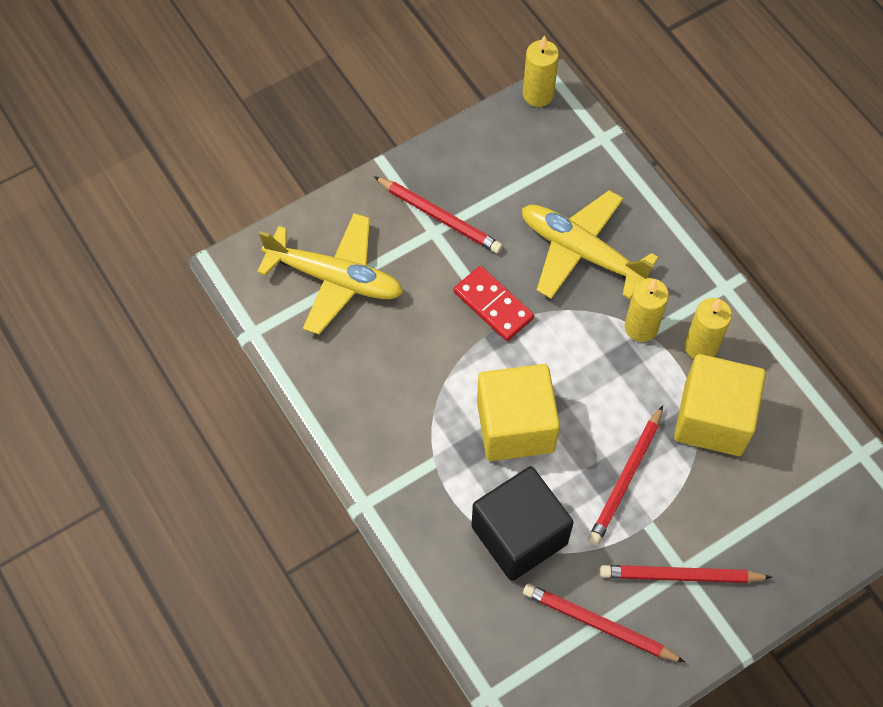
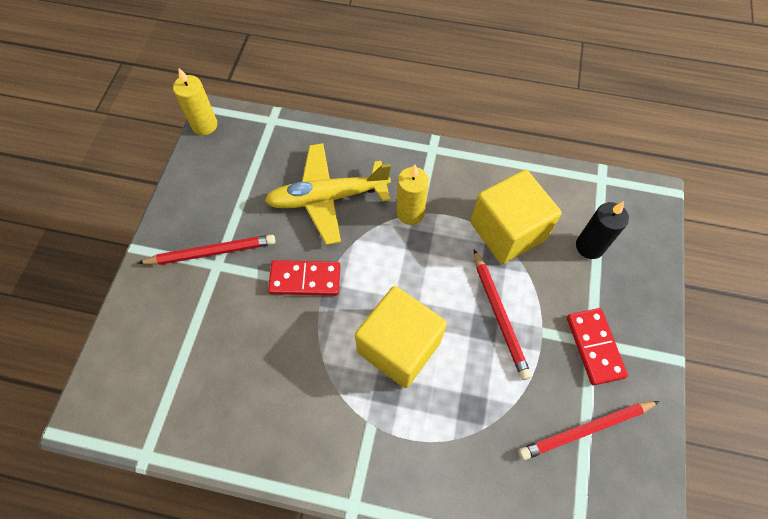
camera: 45 degrees left, 0 degrees up
yellow plane [257,213,403,334] -> none
black cube [471,466,574,581] -> none
red pencil [600,565,772,583] -> red domino [567,308,628,385]
yellow candle [685,298,732,359] -> none
none -> black candle [576,201,629,259]

